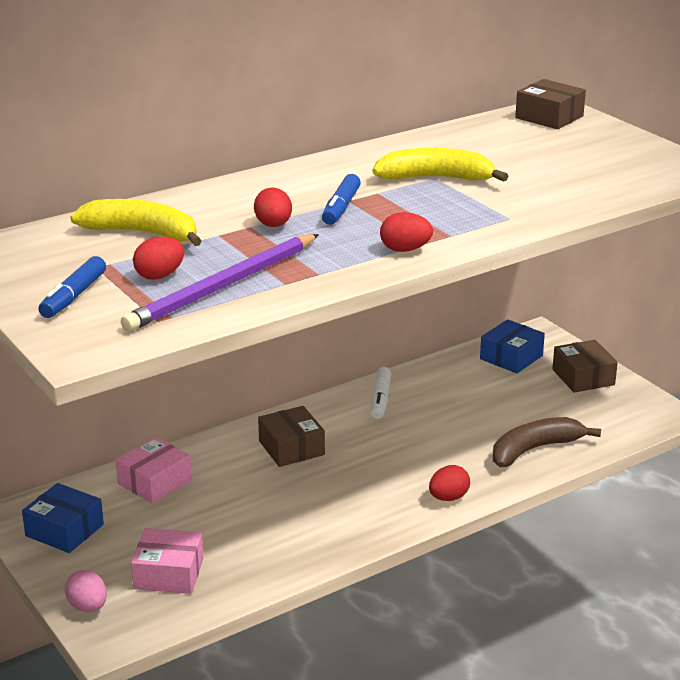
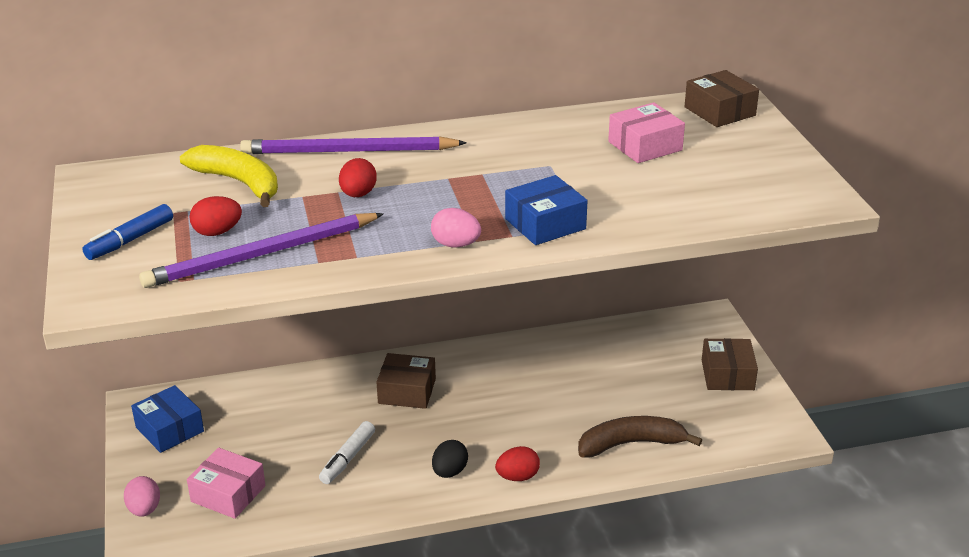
camera: 20 degrees right, 5 degrees up
pink box [115,437,192,504] -> pink box moved to [608,103,685,163]
brown box [258,406,325,467] -> brown box turned 75 degrees counterclockwise [376,353,436,409]
blue marker [322,174,361,225] -> none
white marker [371,367,391,419] -> white marker moved to [319,421,375,484]
yellow banana [373,148,508,182] -> none
red egg [380,212,433,252] -> pink egg [431,208,481,248]
blue box [480,319,545,373] -> blue box moved to [505,175,587,245]
none -> purple pencil [240,136,467,154]
none -> black egg [432,440,468,478]

